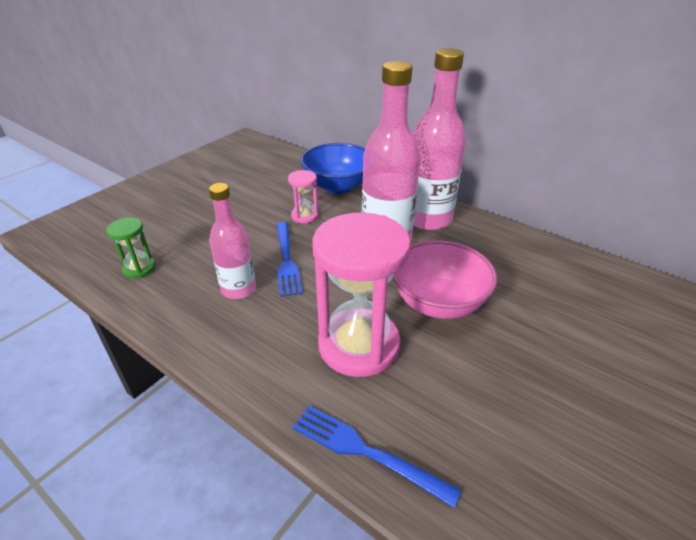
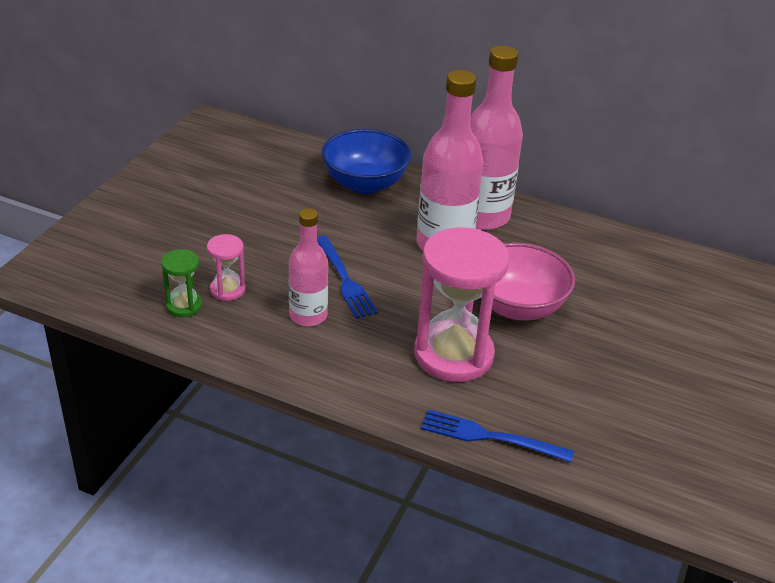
camera: 15 degrees left, 0 degrees up
pink hourglass [288,170,319,223] -> pink hourglass moved to [207,234,246,301]

